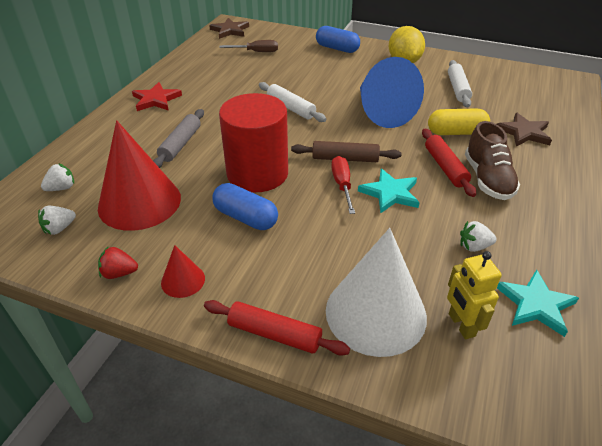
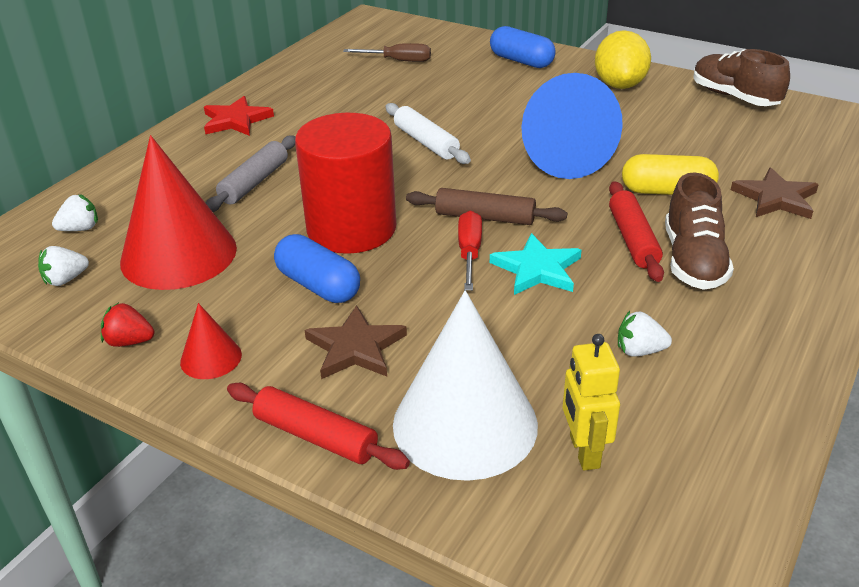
camera: 10 degrees right, 5 degrees down
brown star [209,18,249,39] -> brown star moved to [305,305,407,379]
white rolling pin [448,60,472,107] -> none
turquoise star [497,270,579,337] -> none
none -> brown shoe [694,49,790,106]

